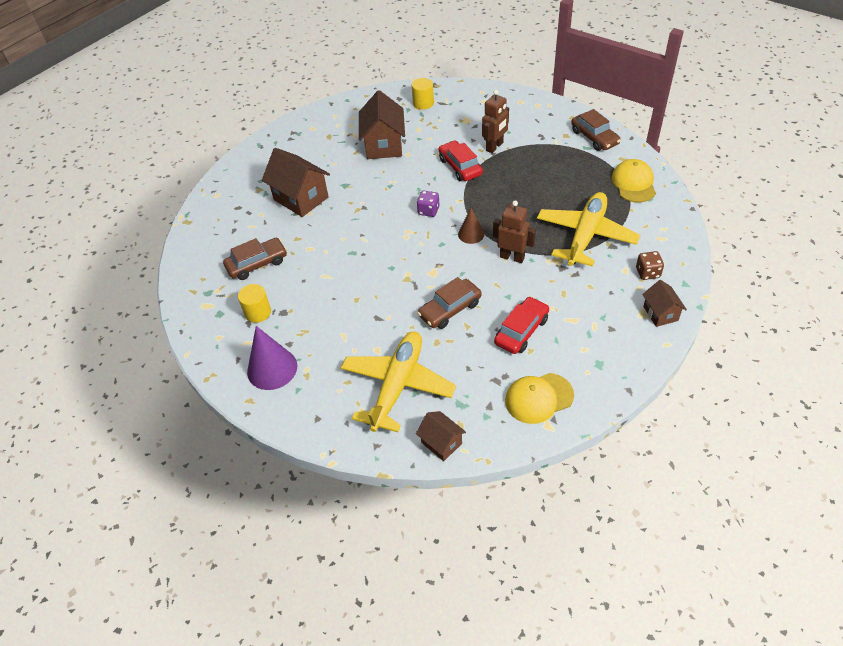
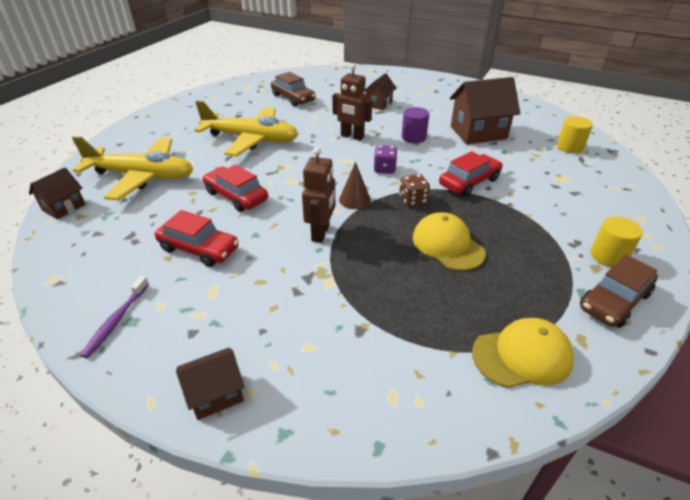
camera: 75 degrees right, 10 degrees down
yellow cylinder [238,284,271,323] -> yellow cylinder moved to [591,216,643,267]
purple cone [247,326,297,390] -> none
brown house [262,148,330,217] -> brown house [365,73,396,110], size x0.56
brown car [417,277,482,329] -> red car [203,164,268,212]
brown robot [482,90,509,153] -> brown robot moved to [332,64,372,141]
yellow cap [505,373,574,424] -> yellow cap moved to [413,212,486,271]
yellow plane [537,192,640,267] -> yellow plane moved to [194,100,299,156]
brown dice [636,251,664,280] -> brown dice moved to [399,174,430,207]
none -> purple toothbrush [80,276,149,358]
none -> purple cylinder [402,107,429,143]

